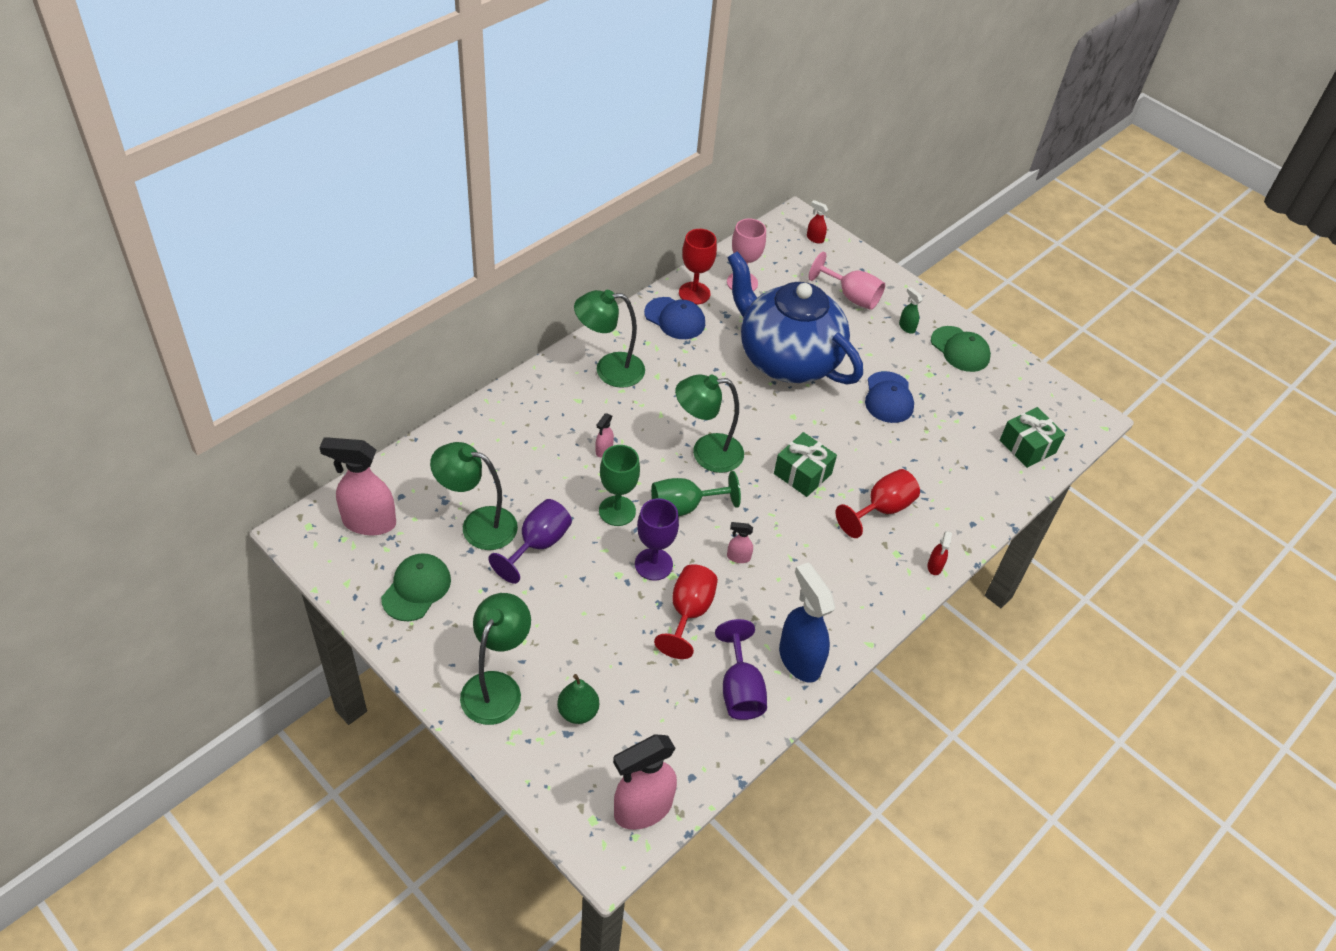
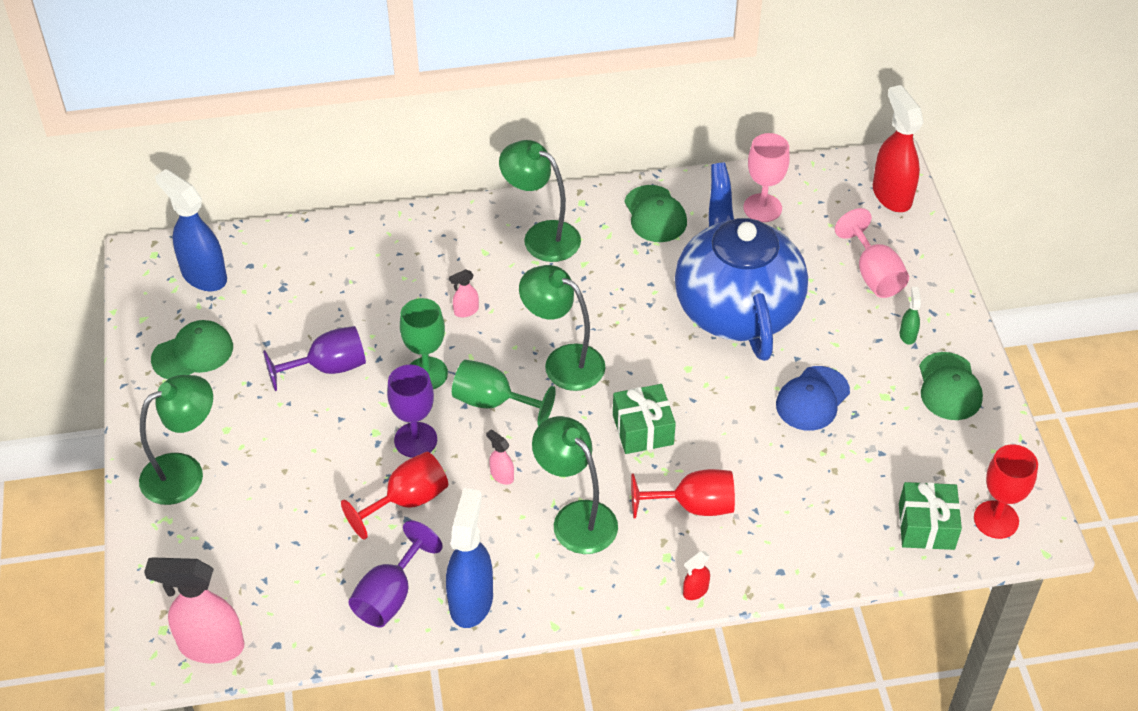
camera: 40 degrees right, 0 degrees up
pink spray bottle [319,437,396,535] -> blue spray bottle [155,169,227,291]
green lamp [430,442,518,550] -> green lamp moved to [532,416,618,554]
green pear [557,674,599,724] -> none
blue cap [644,297,705,339] -> green cap [624,185,687,242]
red goblet [679,229,717,305] -> red goblet moved to [974,445,1038,539]
red spray bottle [807,200,828,244] -> red spray bottle [873,85,924,212], size x2.24

